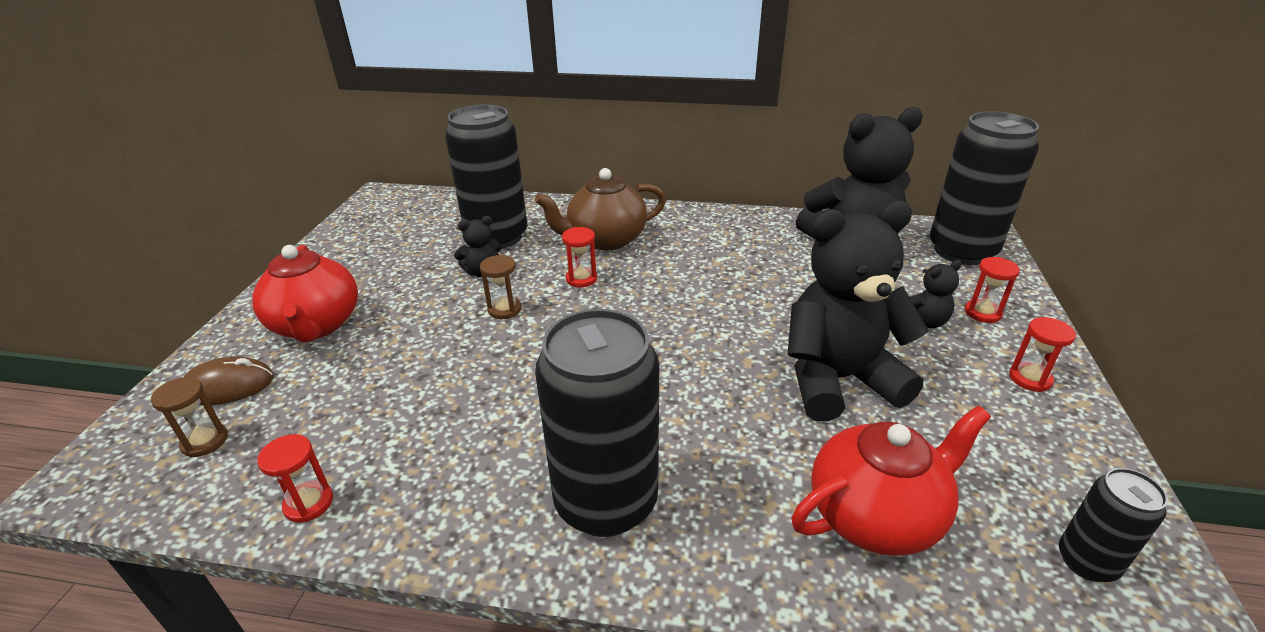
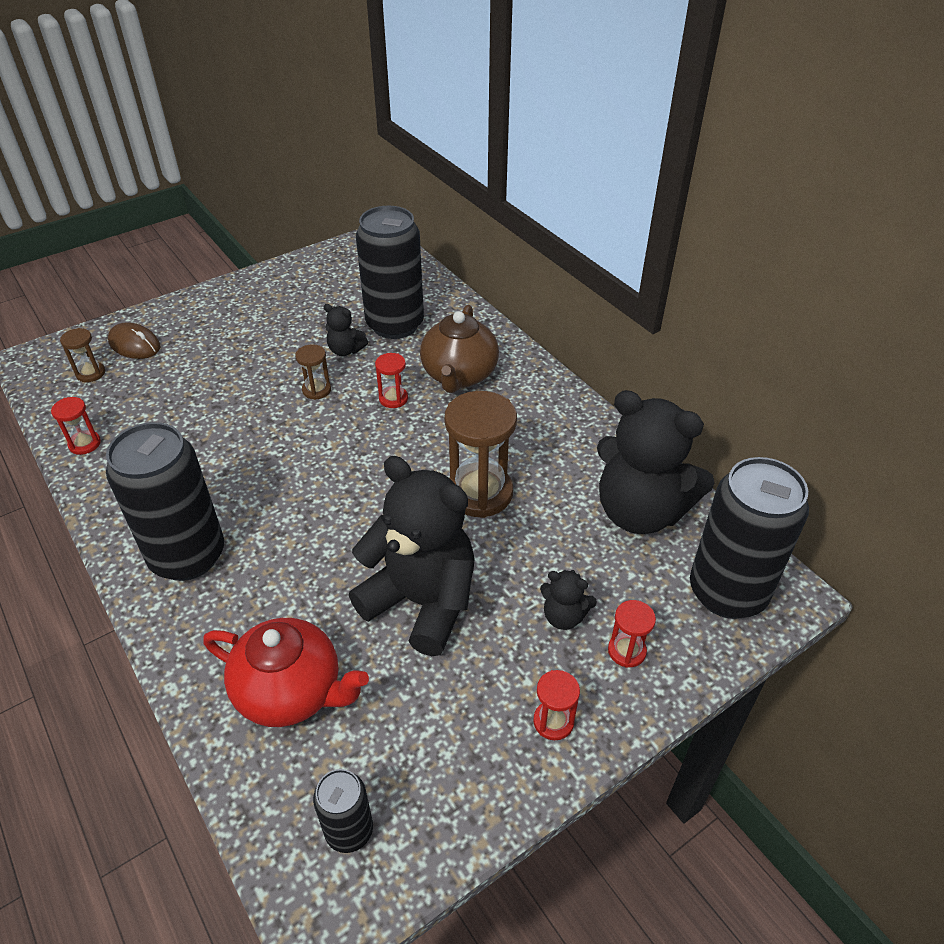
camera: 45 degrees right, 10 degrees up
red teapot [252,245,358,343] -> none
brown teapot [535,168,666,250] -> brown teapot turned 105 degrees counterclockwise [420,305,499,393]
none -> brown hourglass [444,391,517,518]

